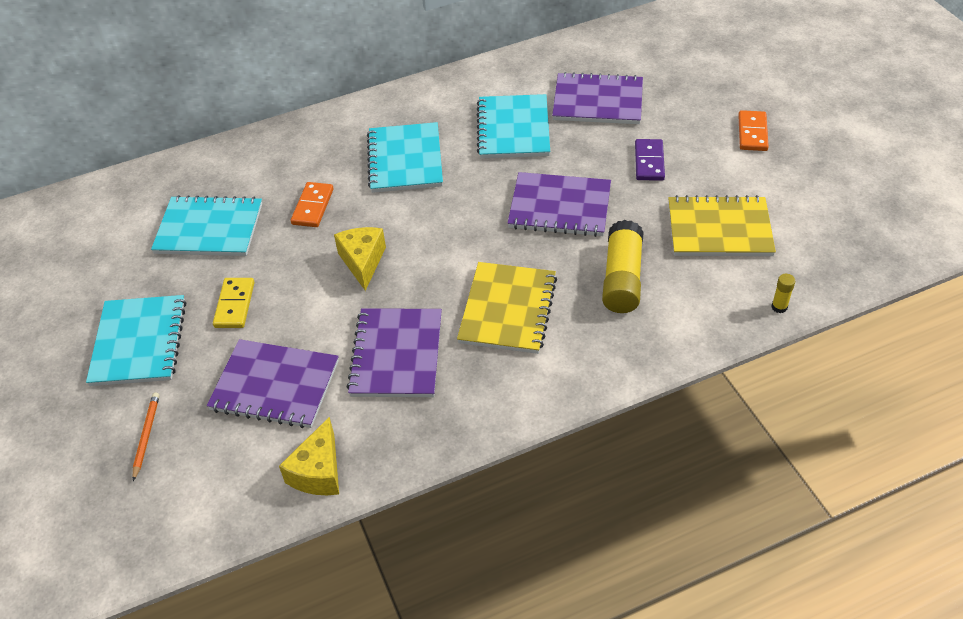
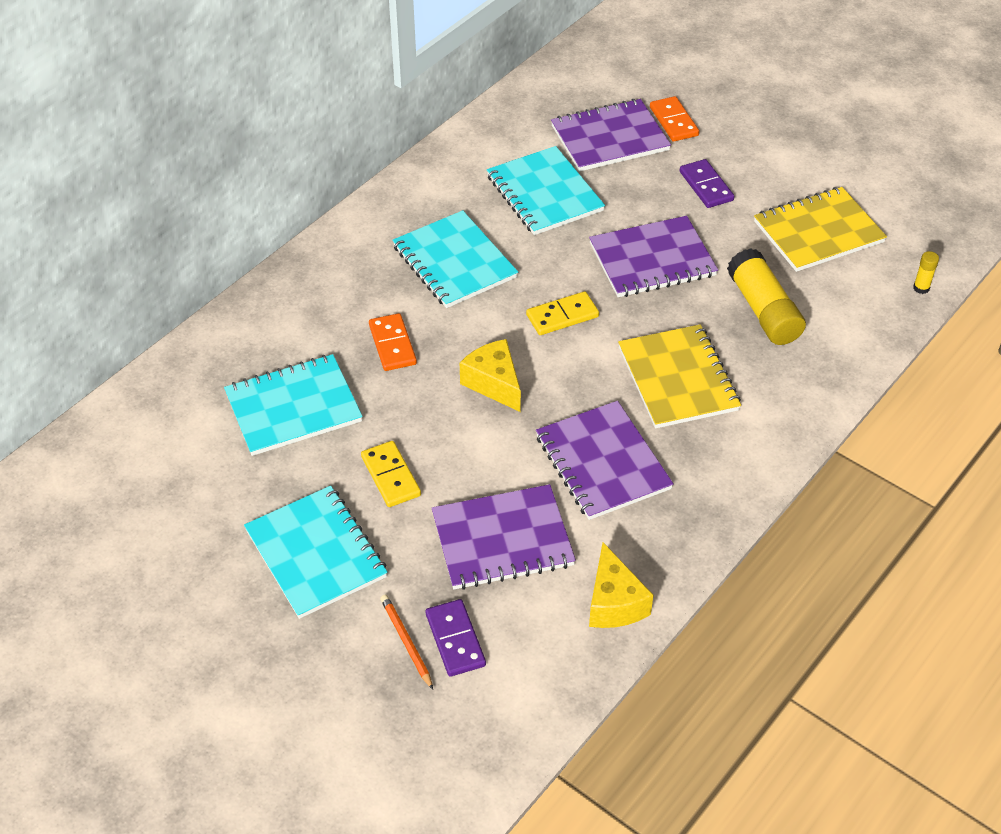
camera: 30 degrees left, 0 degrees up
orange domino [738,110,769,151] -> orange domino moved to [650,96,699,142]
none -> purple domino [426,599,486,677]
none -> yellow domino [526,291,599,335]

